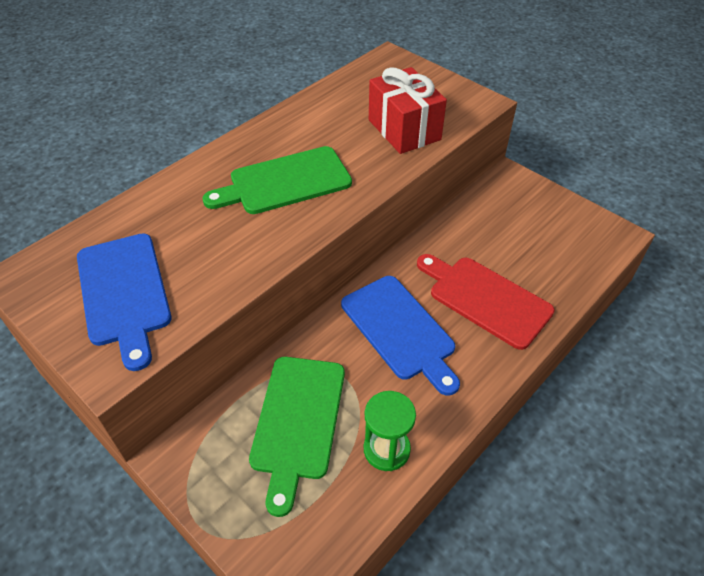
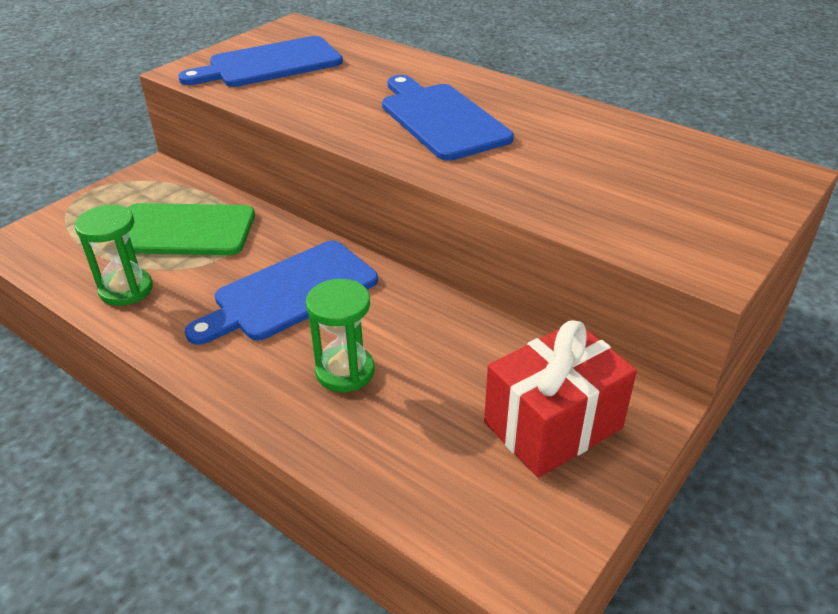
camera: 85 degrees right, 10 degrees down
green cutting board [203,146,352,214] -> blue cutting board [382,75,514,161]
red gift [369,67,447,154] -> red gift moved to [484,320,637,478]
red cutting board [417,254,555,350] -> green hourglass [306,279,375,392]

